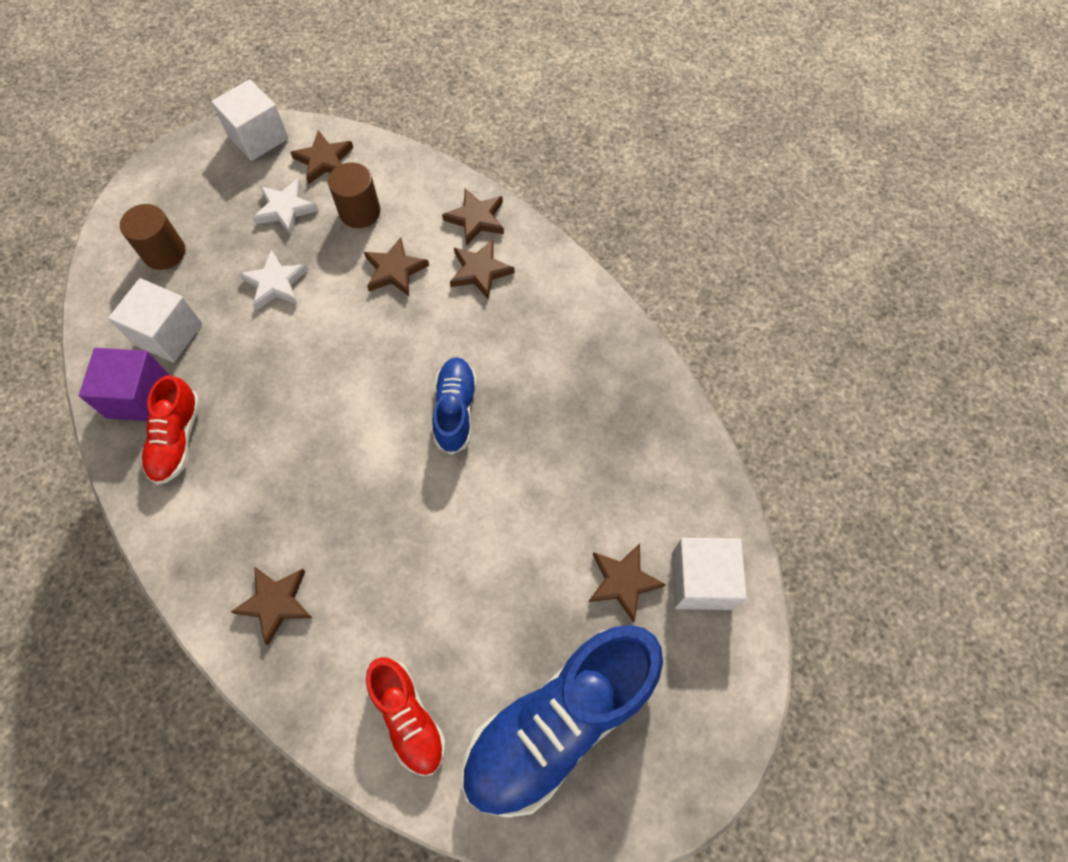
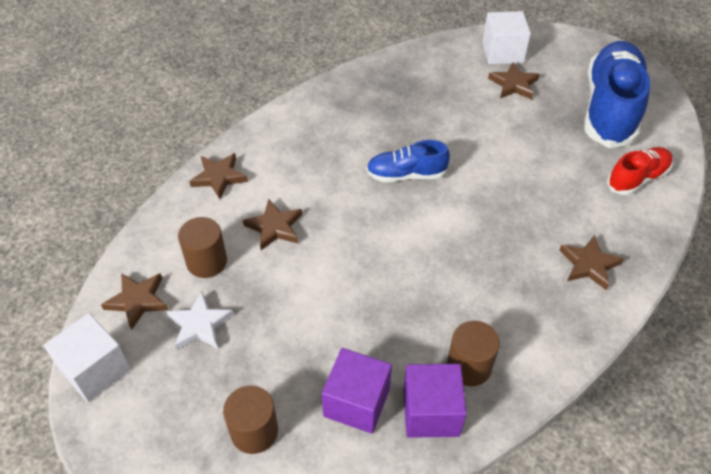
camera: 95 degrees left, 15 degrees down
white cube [108,278,203,363] -> purple cube [322,348,392,434]
red shoe [141,375,200,485] -> brown cylinder [447,321,500,386]
white star [239,250,308,310] -> none
brown star [450,240,515,299] -> none
blue shoe [461,625,663,818] -> blue shoe turned 120 degrees counterclockwise [584,41,650,148]

